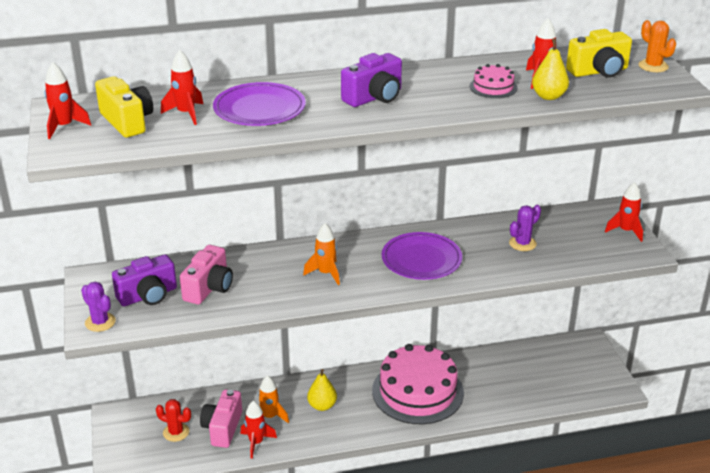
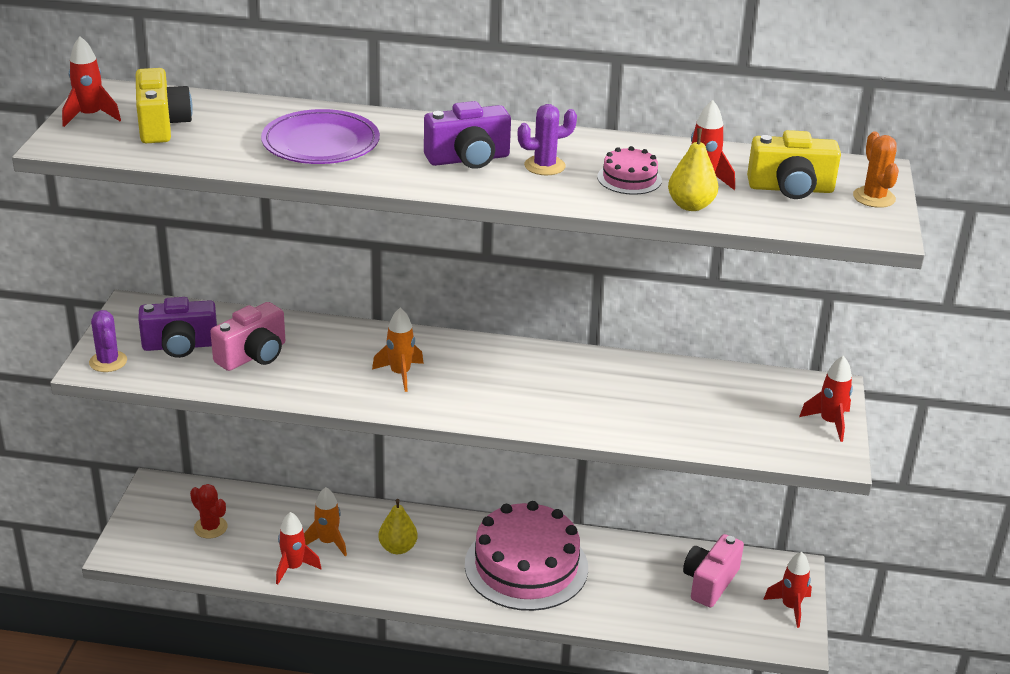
camera: 20 degrees right, 0 degrees up
red rocket [161,50,203,125] -> red rocket moved to [763,552,812,628]
pink camera [200,389,242,448] -> pink camera moved to [683,534,744,608]
purple plate [382,232,462,280] -> none
purple cactus [509,205,541,251] -> purple cactus moved to [518,104,577,175]

